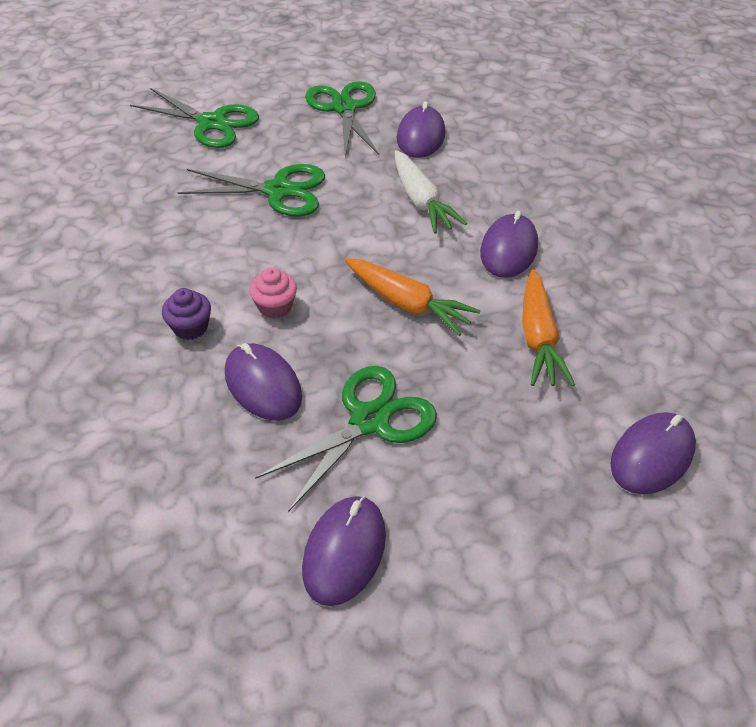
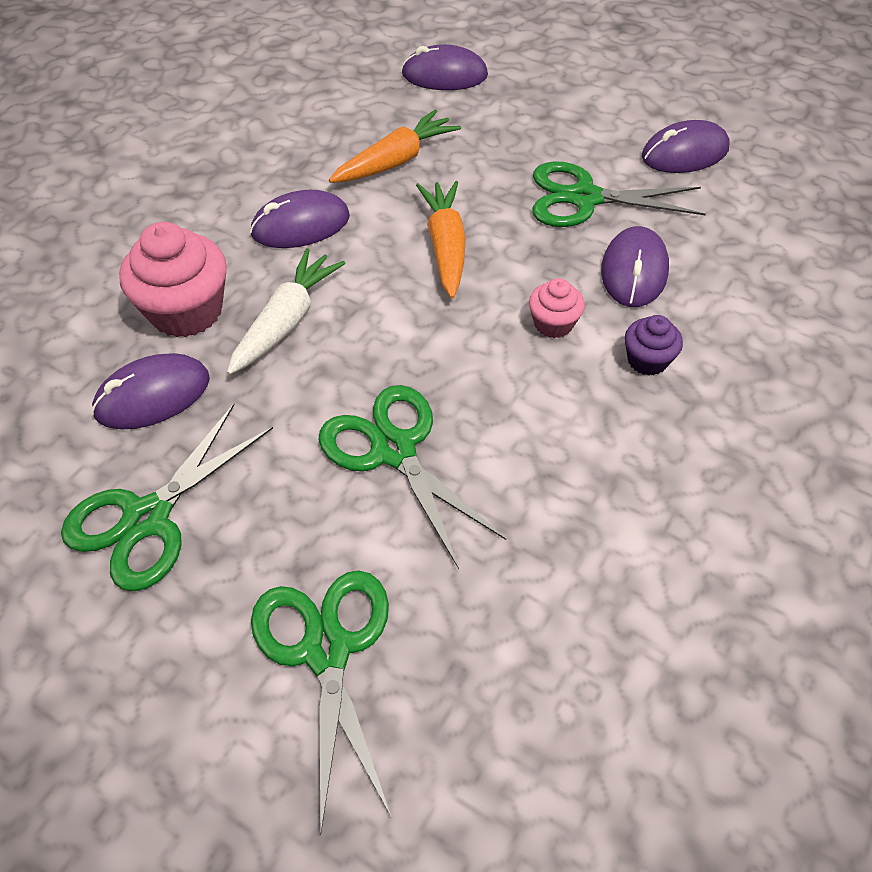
camera: 130 degrees left, 5 degrees up
none -> pink cupcake [119,222,227,337]

